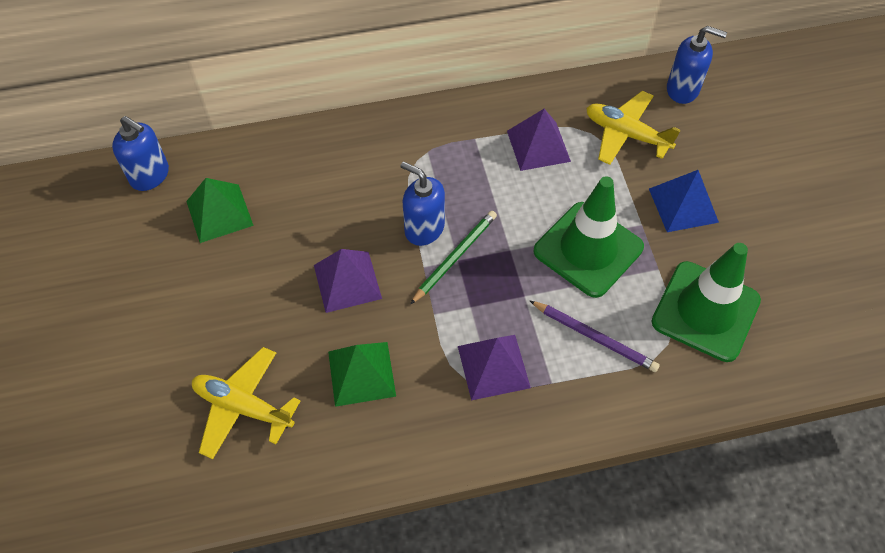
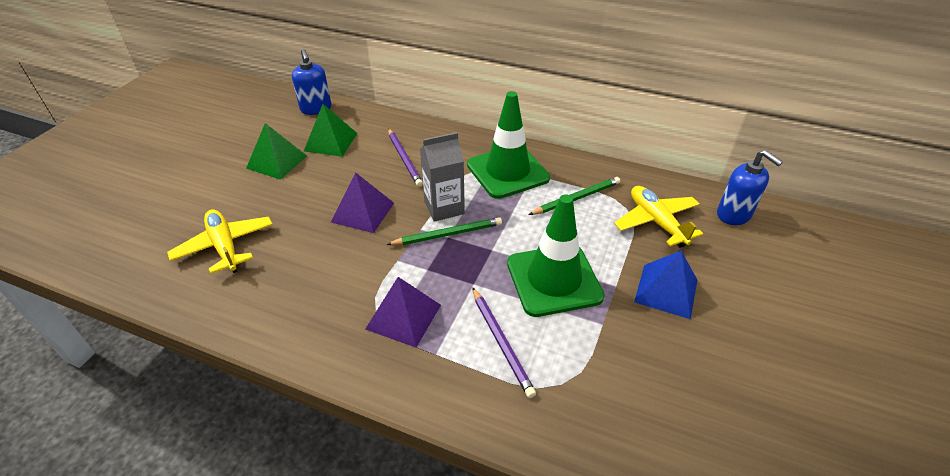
camera: 35 degrees right, 15 degrees down
green pyramid [328,342,396,407] -> green pyramid moved to [246,123,307,180]
blue soap dispenser [401,162,445,246] -> grey carton [420,132,465,222]
purple pyramid [507,109,571,171] -> green pencil [529,177,620,215]
green traffic cone [651,243,761,362] -> green traffic cone moved to [467,91,550,199]
none -> purple pencil [388,128,423,187]

